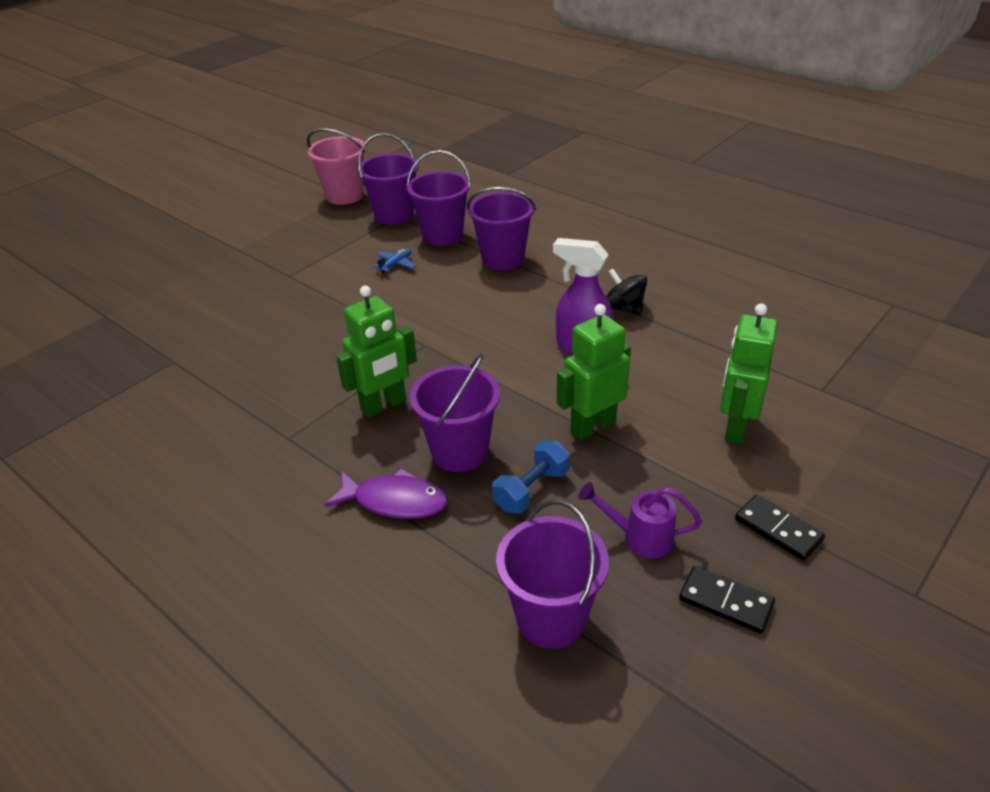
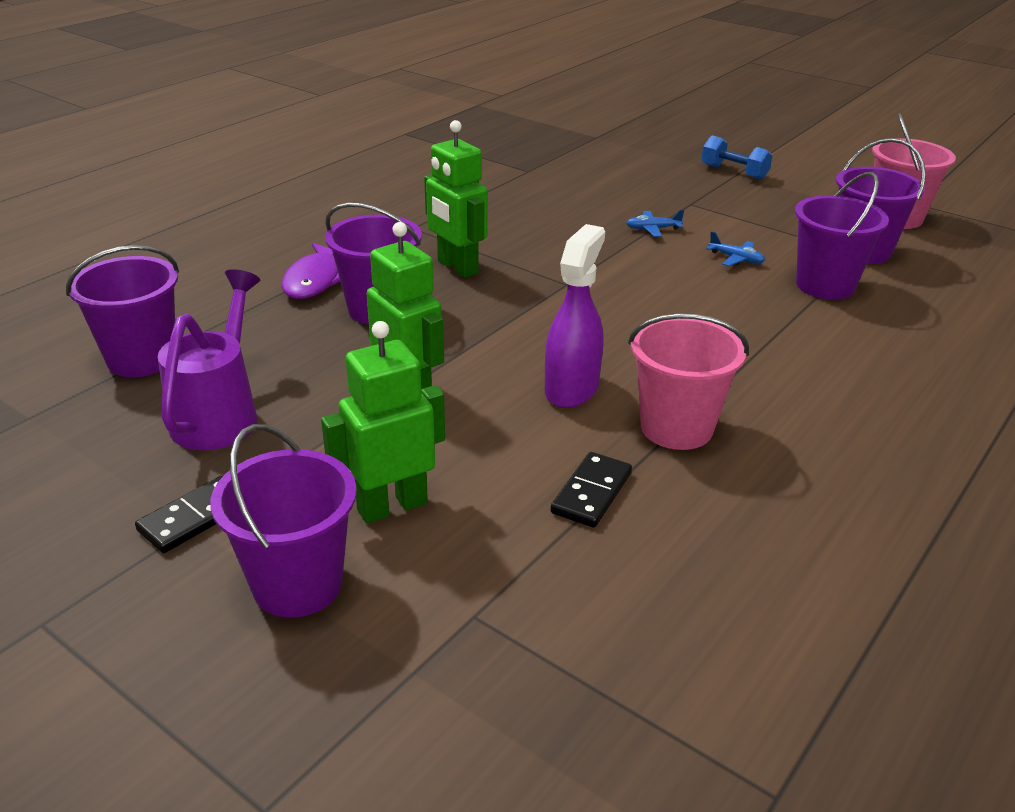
camera: 85 degrees right, 5 degrees down
purple bucket [467,187,536,270] -> purple bucket moved to [210,424,357,618]
blue dumbbell [492,440,570,514] -> blue dumbbell moved to [701,135,772,180]
purple watering can [578,482,702,559] -> purple watering can [158,269,260,450], size x1.57
black spinning top [606,268,647,315] -> pink bucket [628,314,749,450]
black domino [679,566,775,634] -> black domino moved to [551,452,632,527]
green robot [720,303,777,444] -> green robot turned 45 degrees counterclockwise [321,321,445,524]
none -> blue plane [626,210,684,237]

